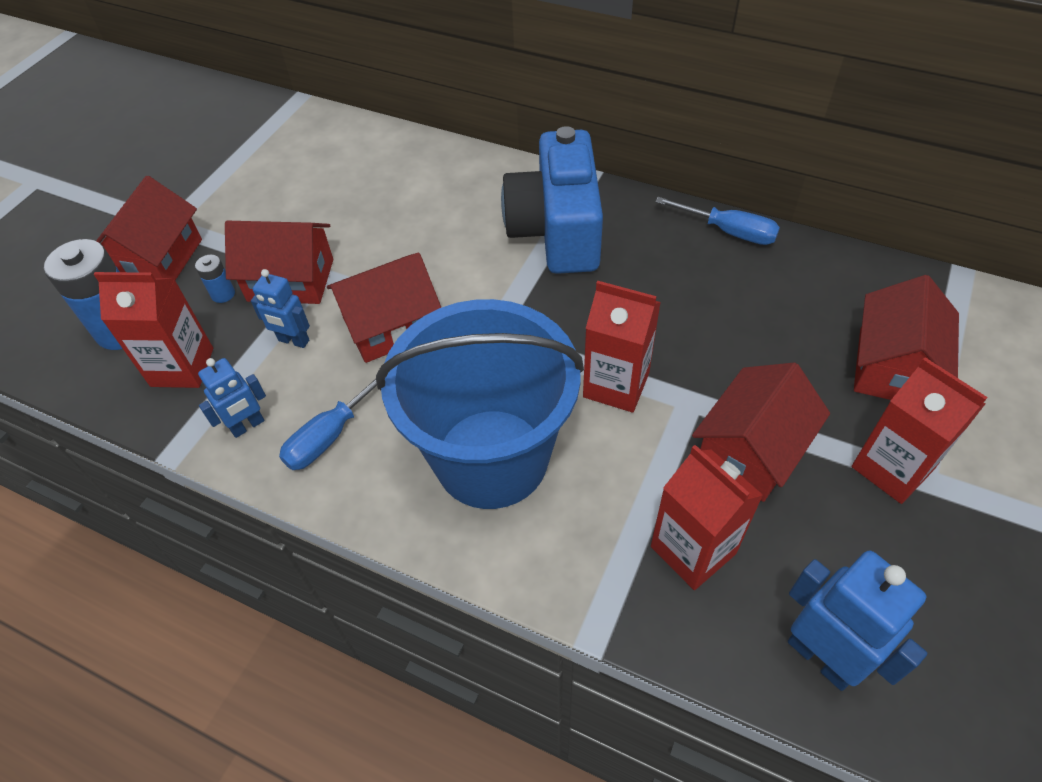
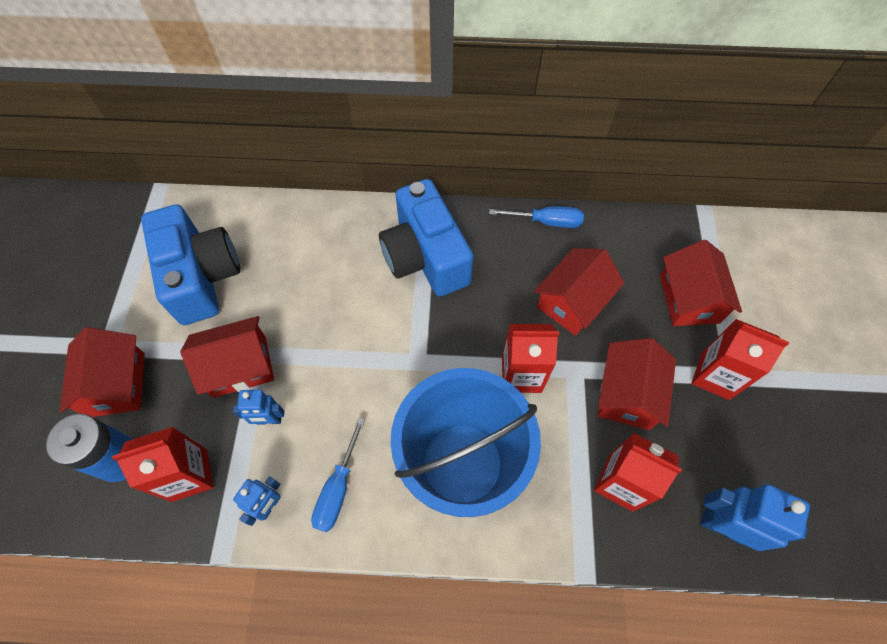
camera: 25 degrees left, 10 degrees up
blue battery [195,255,235,303] -> none
red house [327,253,442,363] -> red house moved to [534,248,624,336]
none -> blue camera [141,204,240,325]

